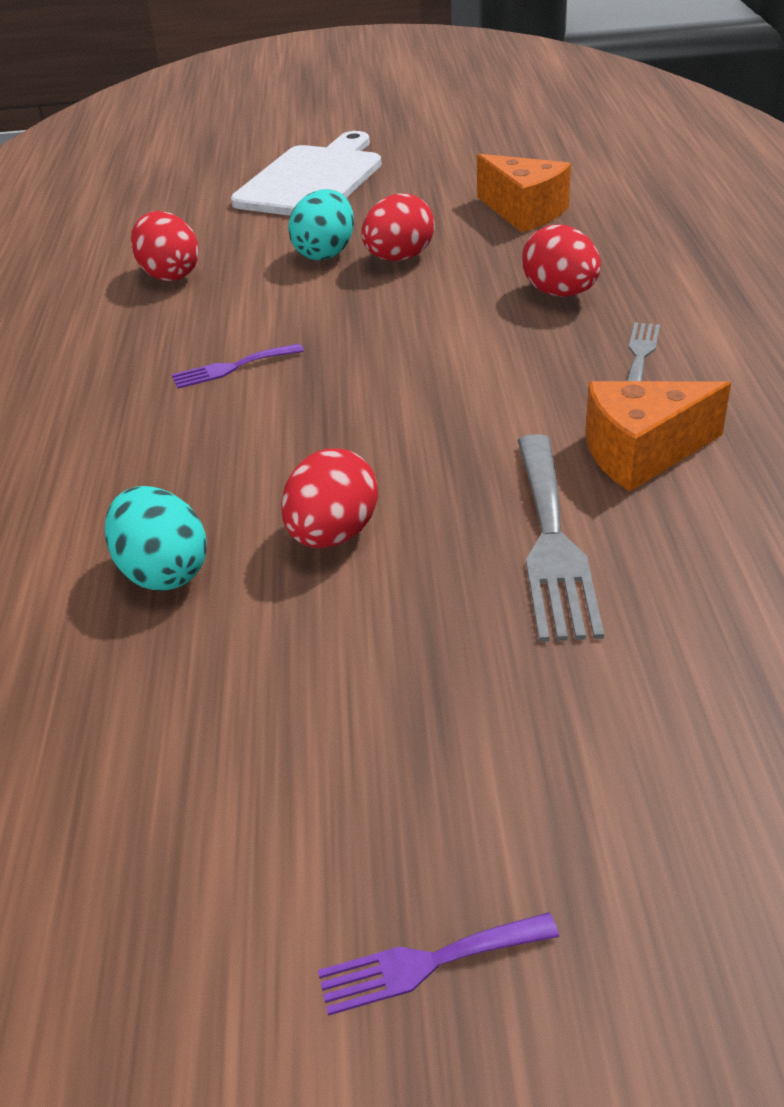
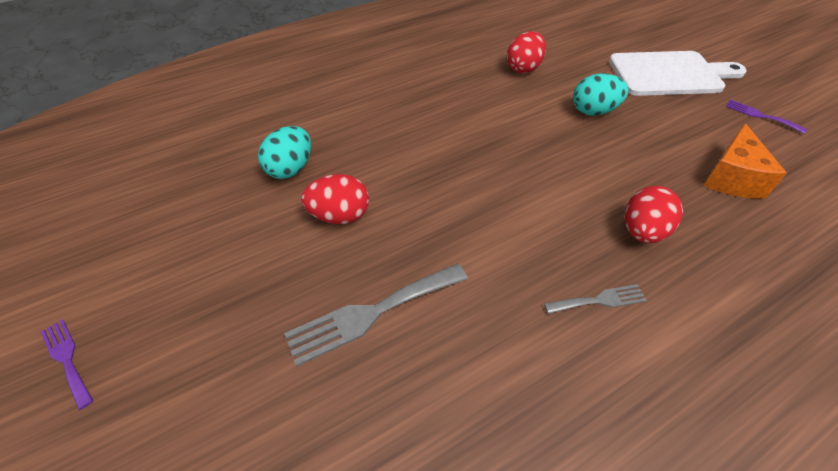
camera: 60 degrees right, 10 degrees up
purple fork [172,343,304,389] -> purple fork moved to [725,100,807,134]
red egg [362,193,435,261] -> none
orange cheese [585,381,731,492] -> none

